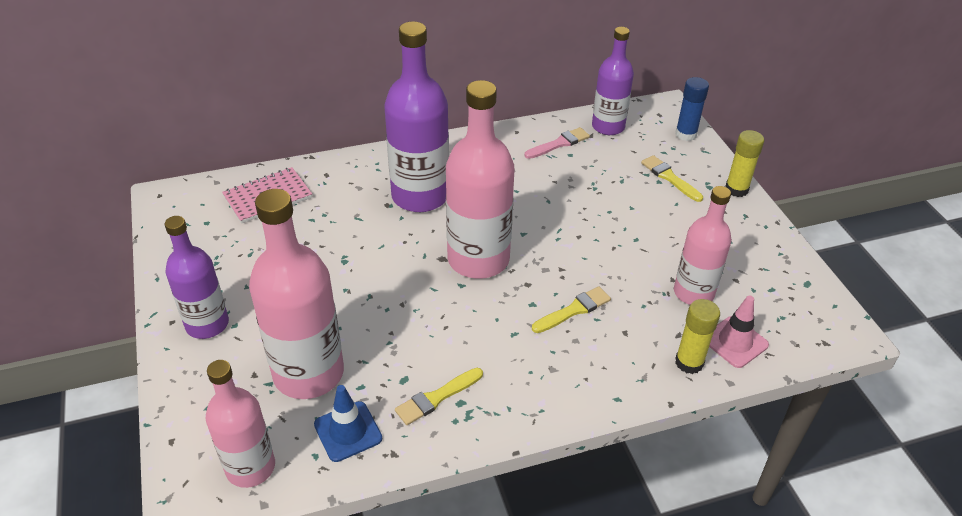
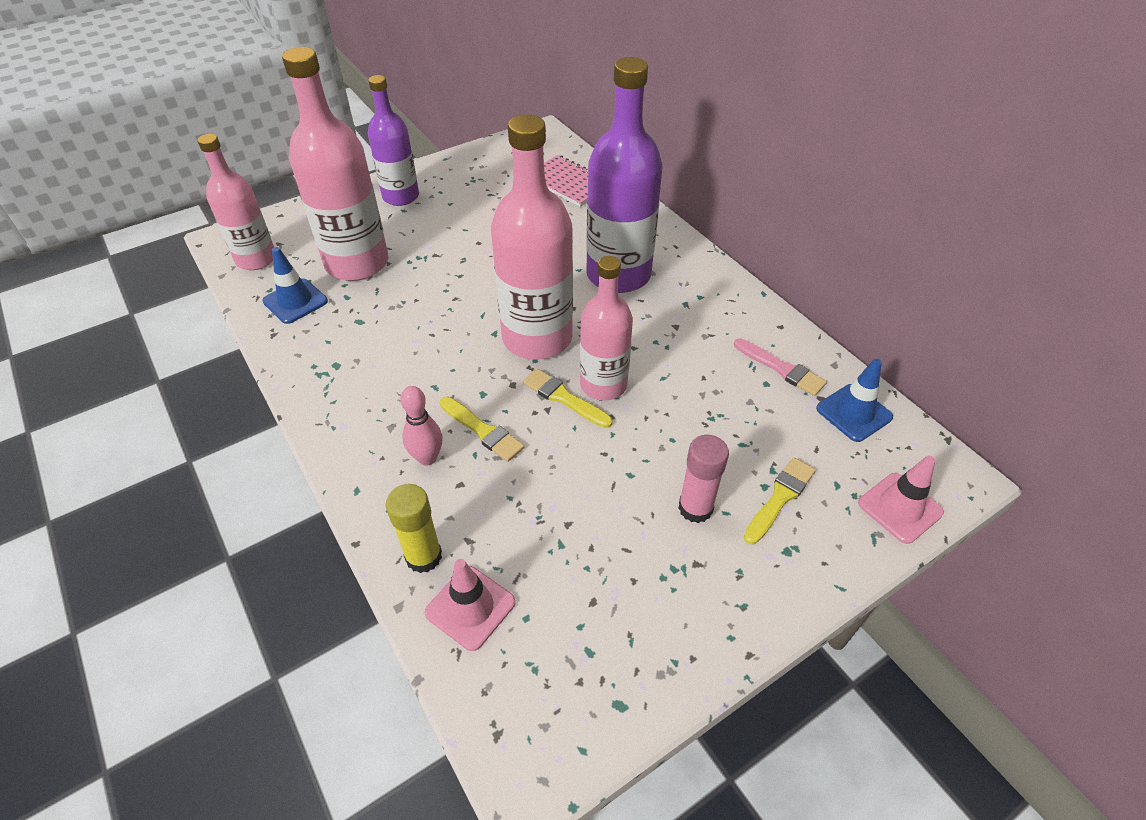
camera: 75 degrees right, 5 degrees up
yellow brush [395,368,483,425] -> yellow brush moved to [523,368,613,428]
purple bottle [592,27,634,135] -> blue traffic cone [816,359,893,442]
pink bottle [674,186,732,305] -> pink bottle moved to [580,256,633,400]
blue glue stick [675,77,709,141] -> pink traffic cone [858,456,944,544]
yellow glue stick [726,130,764,197] -> none
none -> pink bowling pin [400,386,442,466]
none -> pink glue stick [678,435,729,523]

